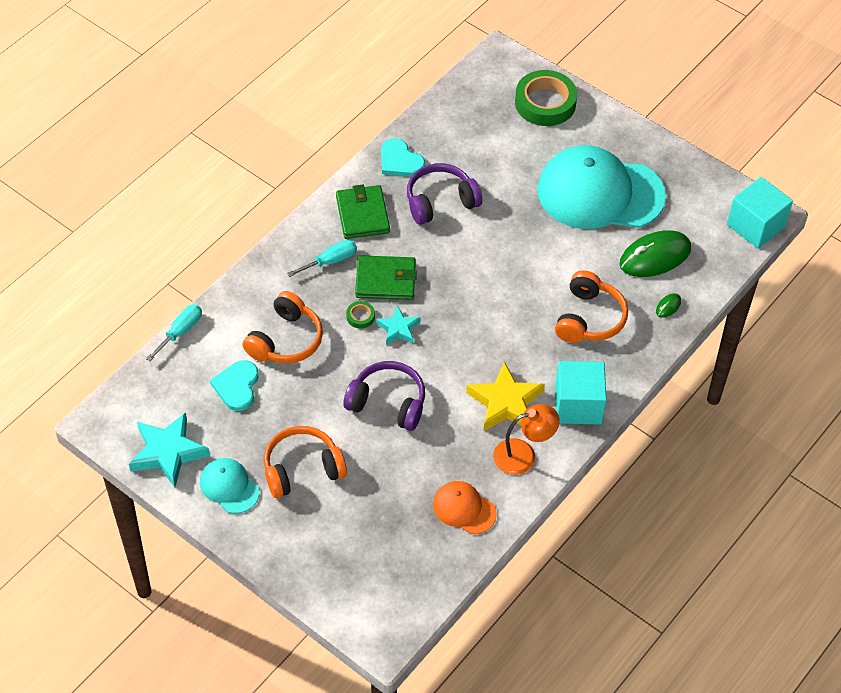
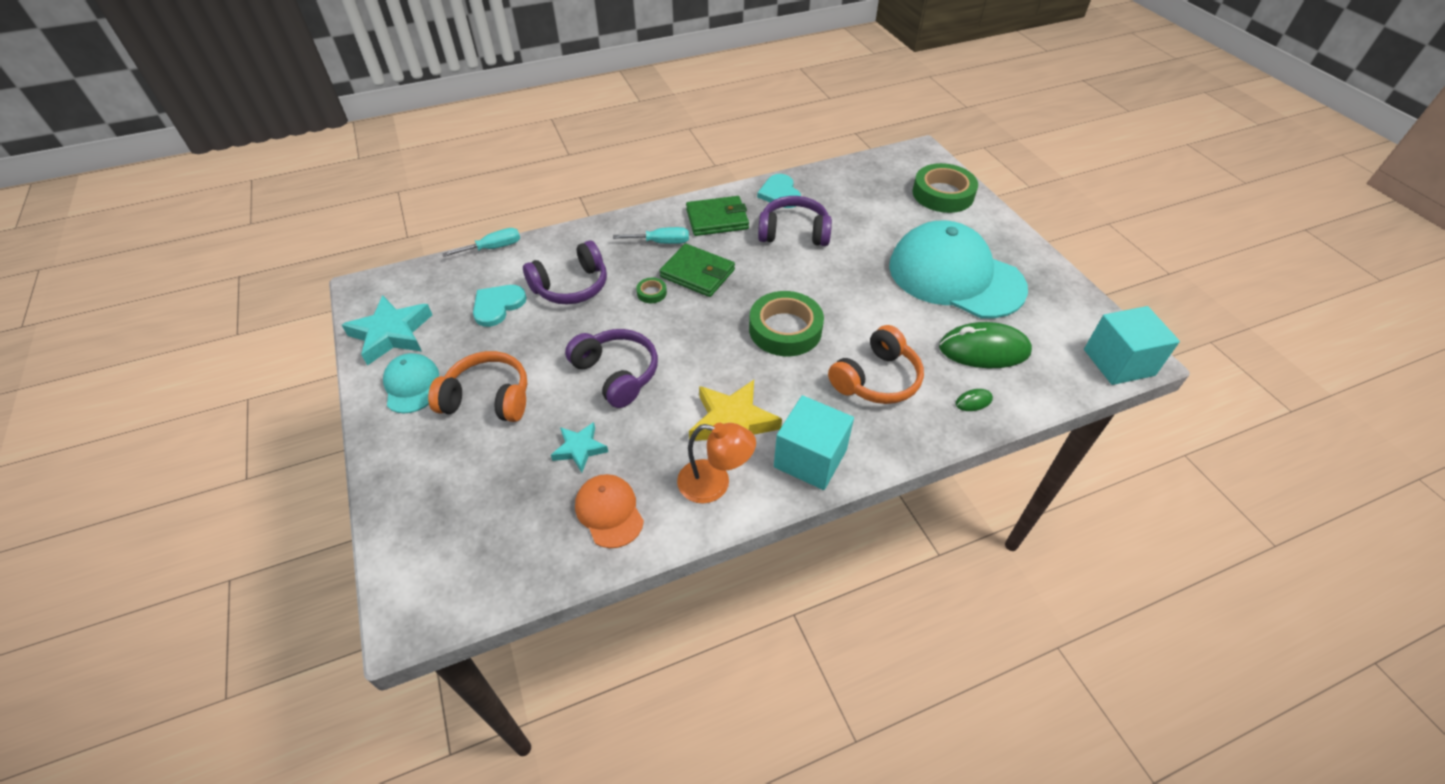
camera: 30 degrees right, 5 degrees down
orange headphones [243,291,323,364] -> purple headphones [523,241,607,304]
green wallet [336,185,390,239] -> green wallet turned 60 degrees clockwise [686,196,749,236]
turquoise star [376,305,420,345] -> turquoise star moved to [551,422,608,472]
none -> green tape [749,291,824,356]

